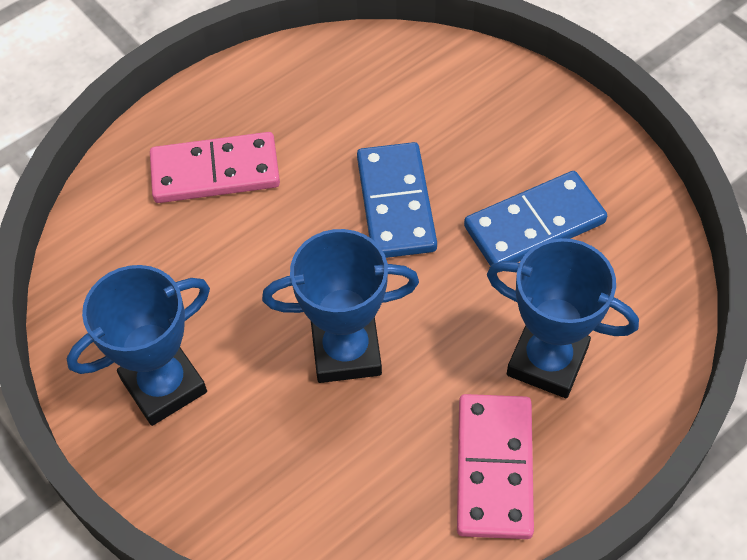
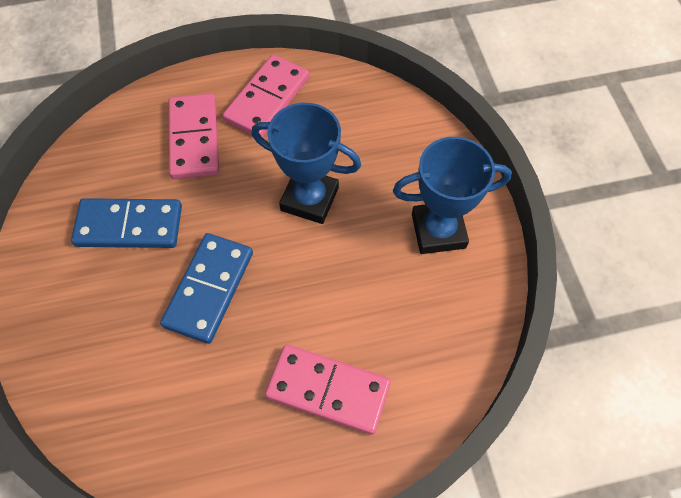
camera: 155 degrees left, 5 degrees up
blue trophy [487,238,639,398] -> pink domino [169,93,219,179]

